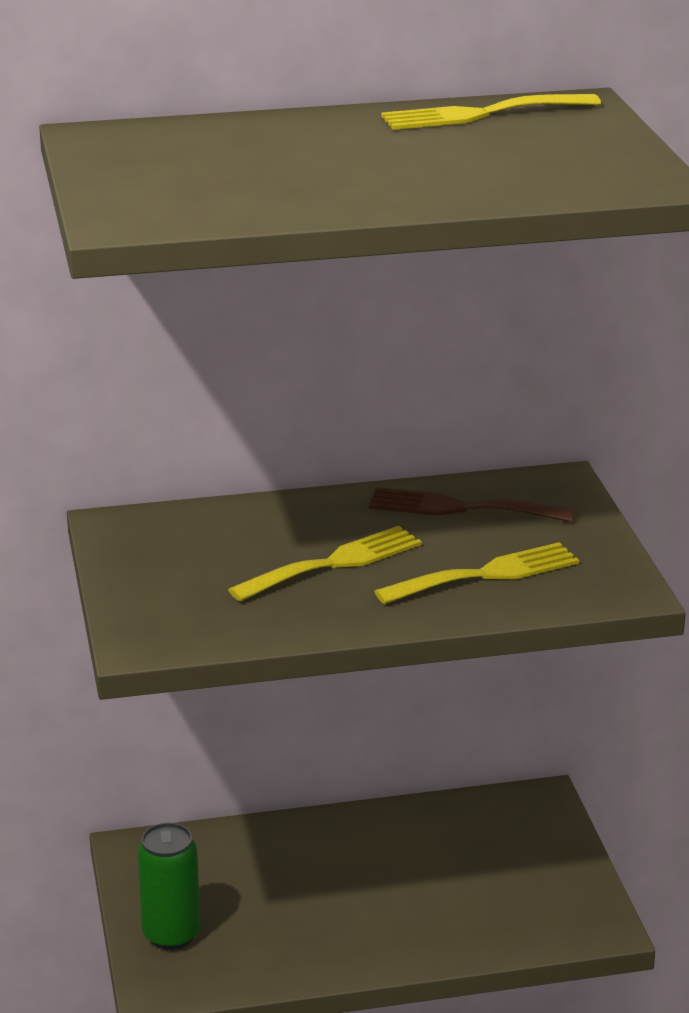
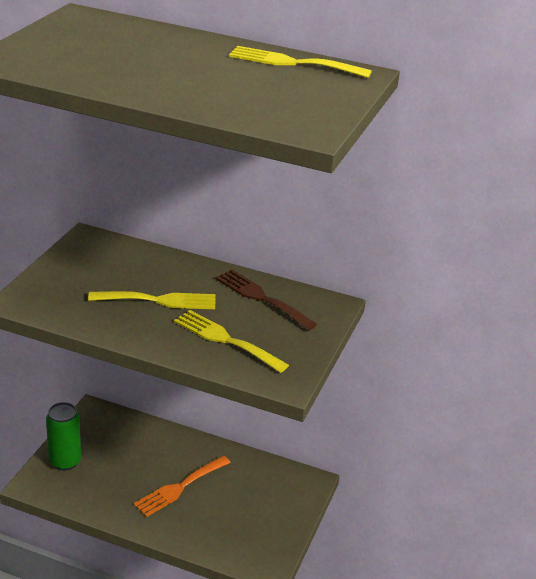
camera: 30 degrees right, 5 degrees up
yellow fork [374,542,579,604] -> yellow fork turned 150 degrees counterclockwise [174,310,289,373]
none -> orange fork [133,456,231,517]

